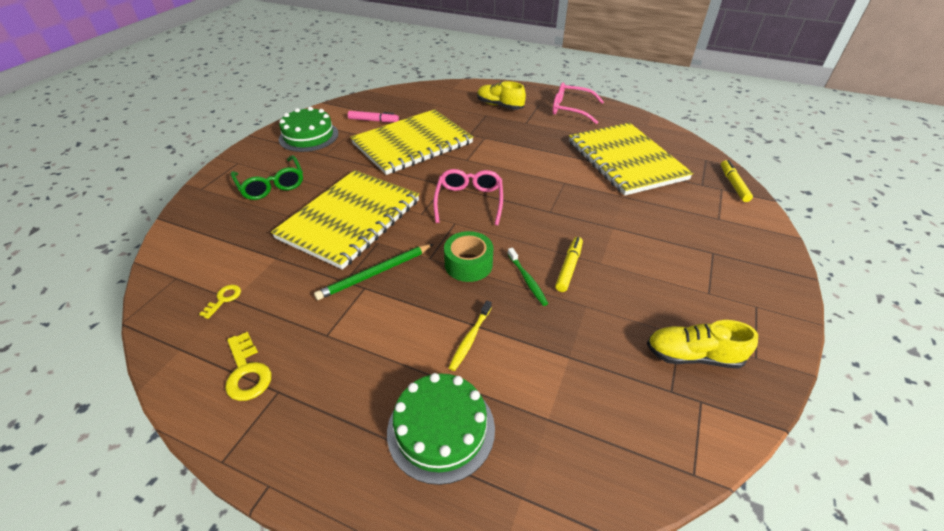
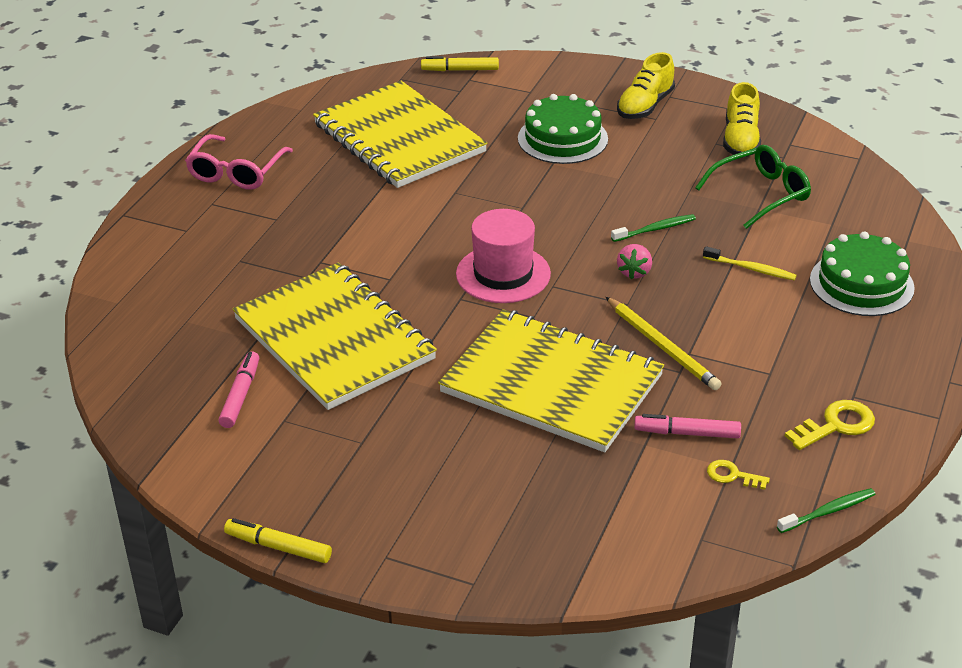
camera: 90 degrees left, 5 degrees down
green glasses [231,155,303,200] -> green glasses moved to [695,145,811,229]
green cake [279,107,339,152] -> green cake moved to [518,94,608,164]
green pencil [314,244,434,300] -> yellow pencil [606,297,721,390]
pink glasses [433,169,503,226] -> pink hat [456,209,551,303]
green tape [444,231,493,282] -> pink strawberry [617,244,652,279]
yellow shoe [477,81,526,110] -> yellow shoe moved to [617,52,675,119]
yellow marker [555,237,583,292] -> yellow marker moved to [224,518,332,563]
yellow notebook [569,123,693,196] -> yellow notebook turned 75 degrees clockwise [313,81,488,188]
none -> pink marker [634,414,741,438]
none -> green toothbrush [777,488,876,533]

